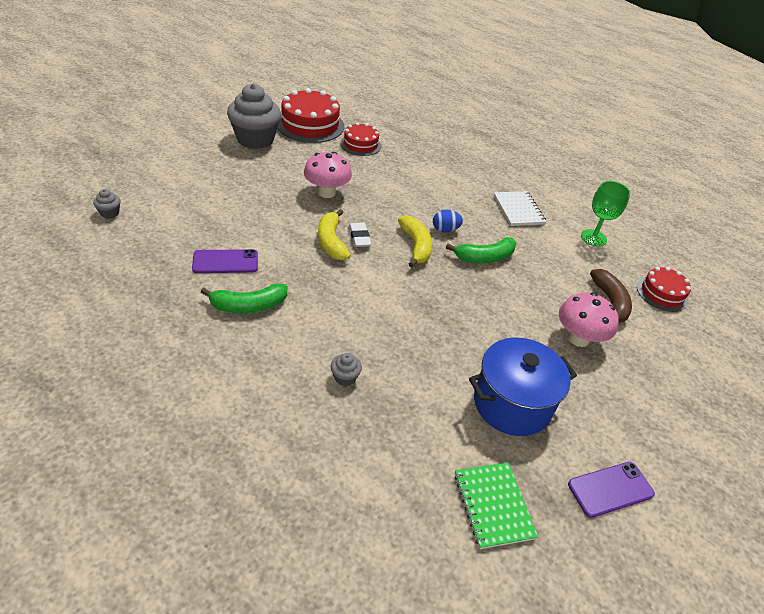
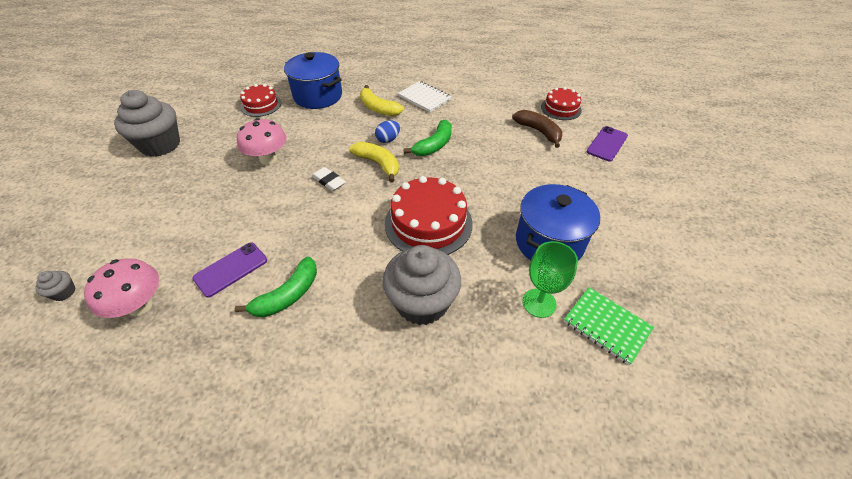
camera: 30 degrees left, 5 degrees up
red cake [277,88,344,143] -> red cake moved to [385,176,473,255]
yellow banana [318,209,351,260] -> yellow banana moved to [360,85,404,116]
grey cupcake [331,353,362,386] -> grey cupcake [383,245,461,325], size x2.47
pink mushroom [559,293,619,347] -> pink mushroom moved to [84,258,159,318]
purple phone [568,462,655,518] -> purple phone moved to [587,126,628,161]
green goblet [581,181,630,246] -> green goblet moved to [522,241,578,318]
none -> blue pot [284,52,342,109]

